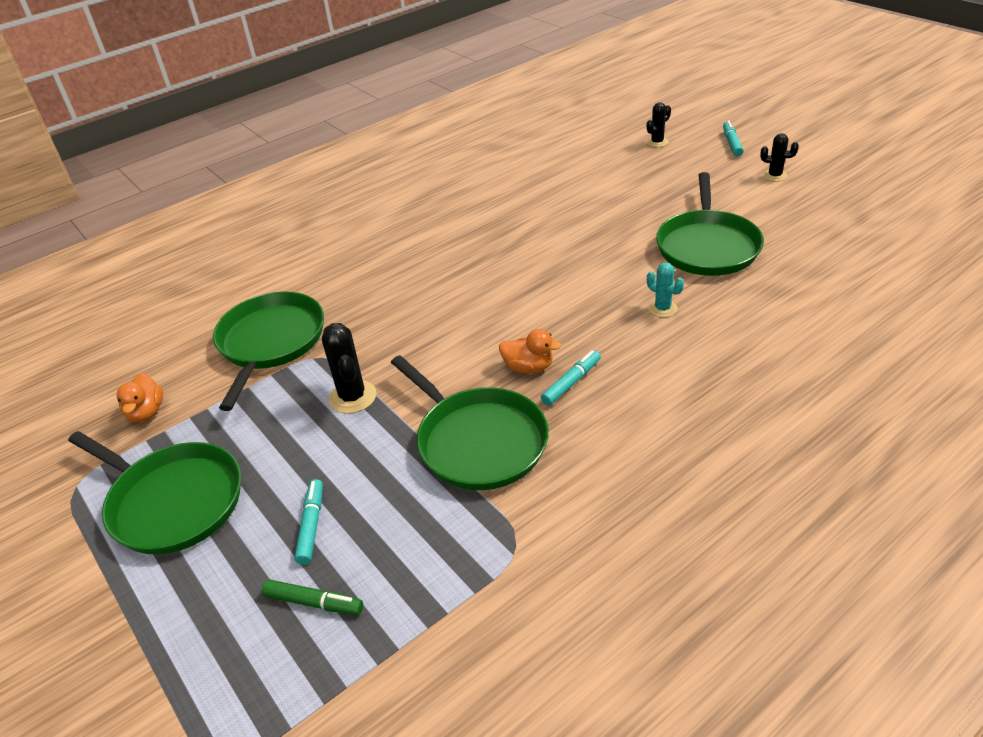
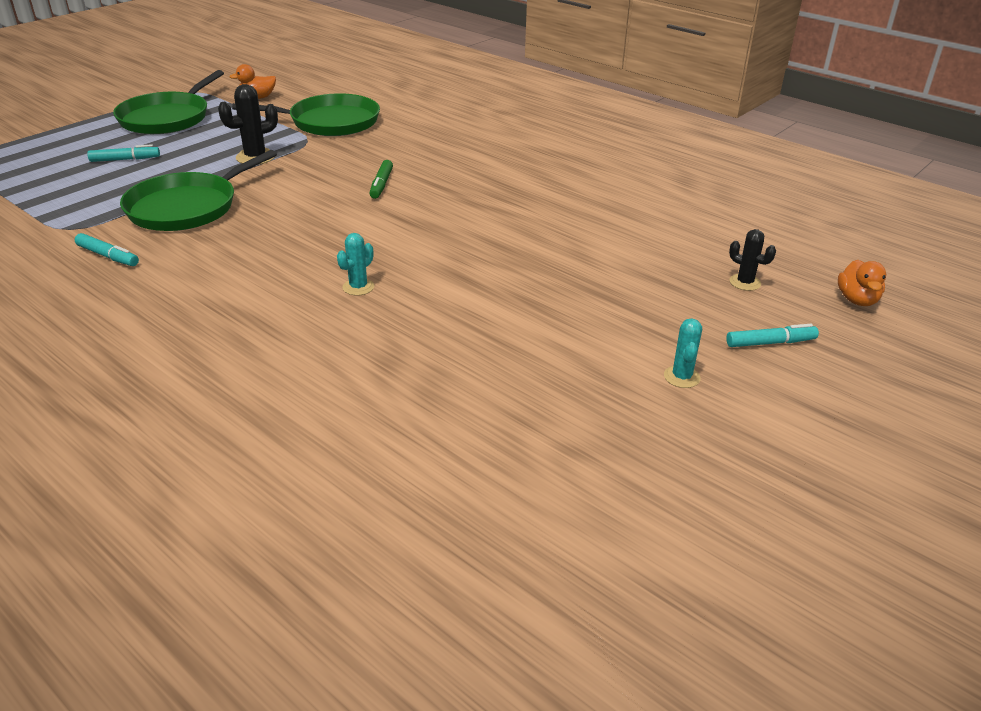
camera: 75 degrees right, 5 degrees down
green marker [262,580,363,615] -> green marker moved to [369,160,393,199]
orange duck [499,329,562,374] -> orange duck moved to [838,260,886,306]
turquoise marker [541,350,601,406] -> turquoise marker moved to [75,233,139,266]
green pan [656,172,764,276] -> none
black cactus [760,133,799,182] -> turquoise cactus [664,318,702,388]

